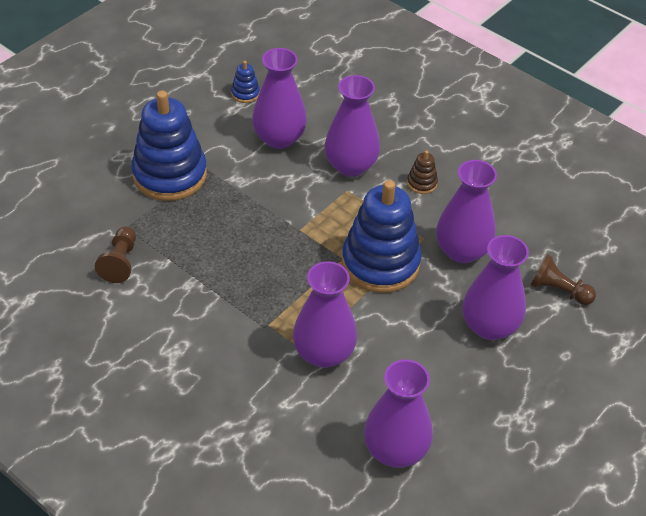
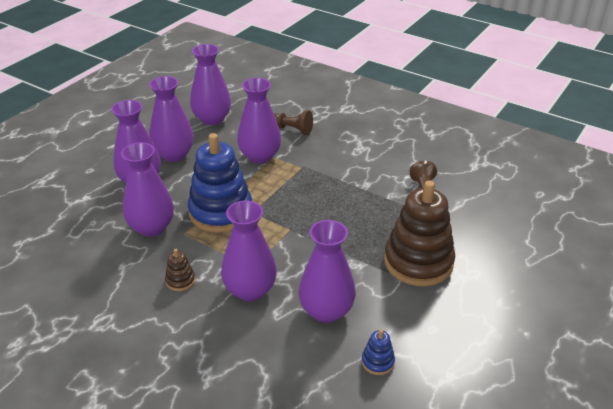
camera: 175 degrees right, 10 degrees down
blue stacking toy [131,90,207,201] -> brown stacking toy [384,180,455,286]
brown pawn [531,254,596,305] -> brown pawn moved to [274,110,313,135]
none -> purple vase [149,76,194,162]

